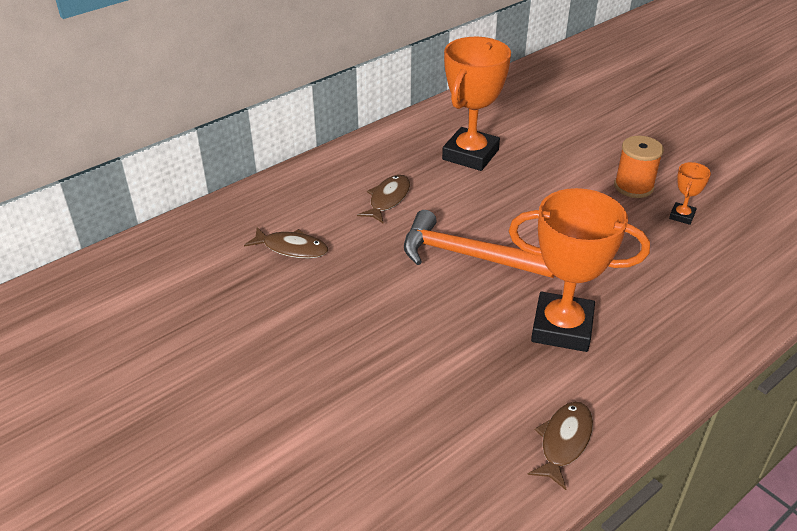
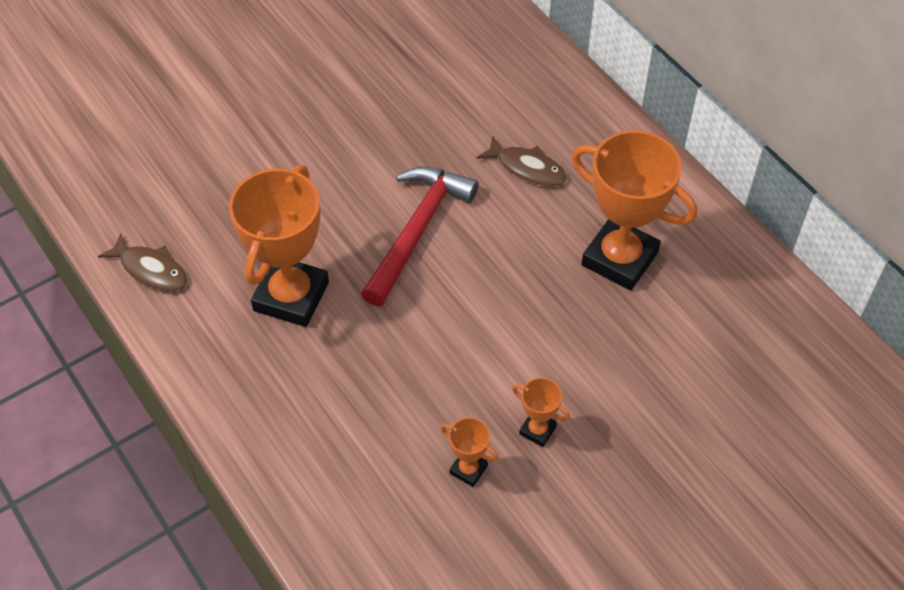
camera: 95 degrees right, 15 degrees up
brown fish [244,227,328,258] -> none
orange hammer [404,210,554,278] -> red hammer [361,166,479,306]
orange spool [614,136,664,198] -> orange trophy [512,378,570,447]

